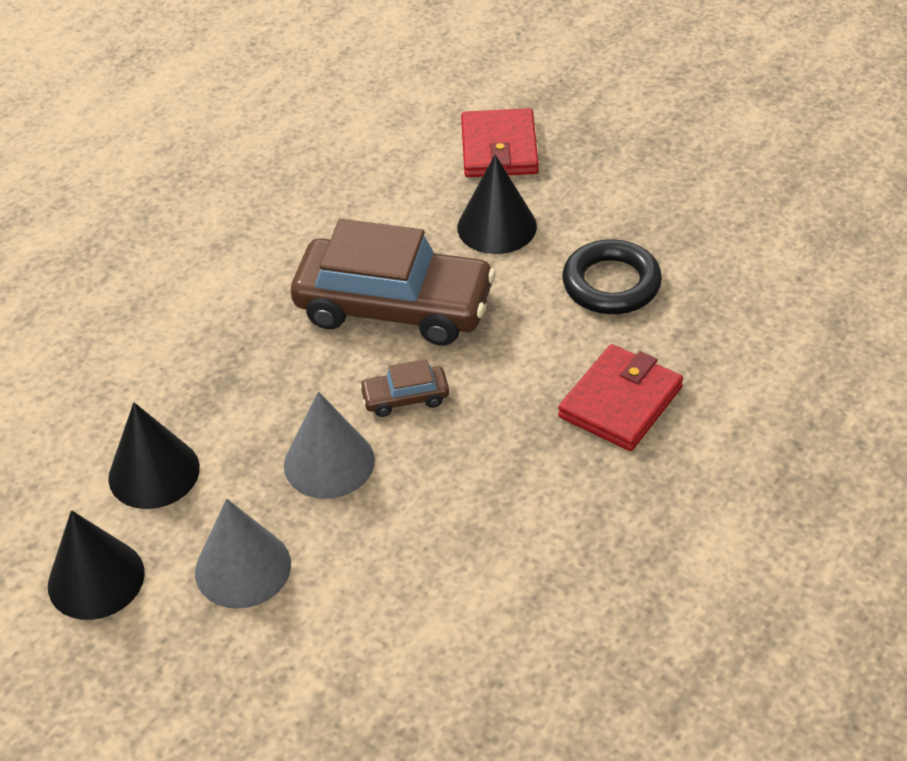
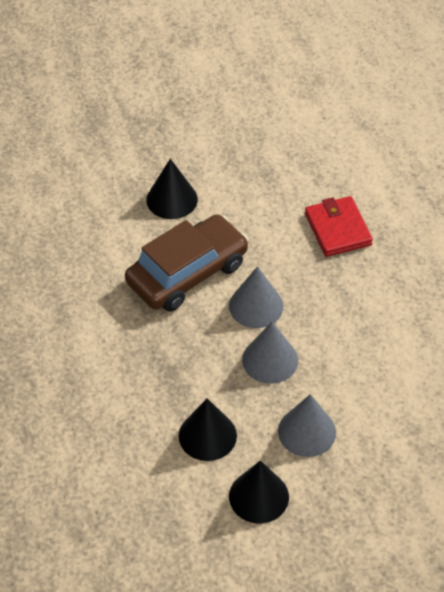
camera: 55 degrees left, 5 degrees up
brown car [359,359,449,417] -> grey cone [229,266,283,328]
red wallet [461,108,539,177] -> none
black ring [562,239,662,314] -> none

